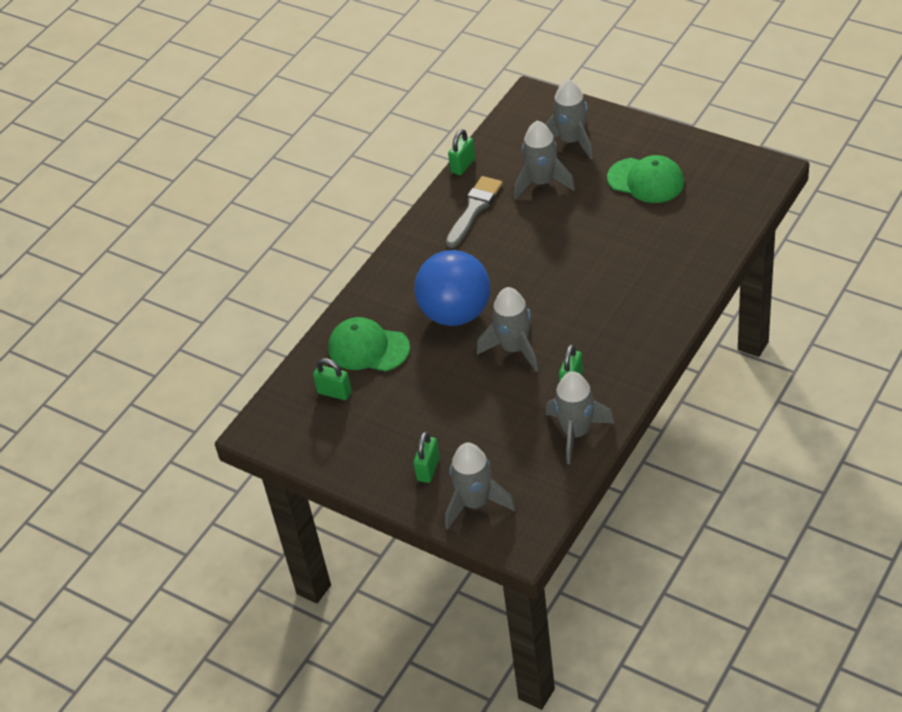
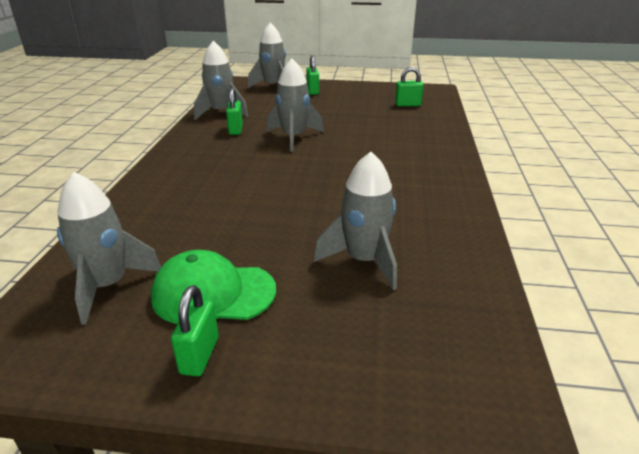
camera: 150 degrees right, 15 degrees down
green cap [328,317,410,371] -> none
blue ball [414,250,490,326] -> none
grey brush [445,176,503,248] -> none
green padlock [448,129,475,175] -> green padlock moved to [171,285,219,376]
grey rocket [545,79,593,160] -> grey rocket moved to [57,172,161,325]

